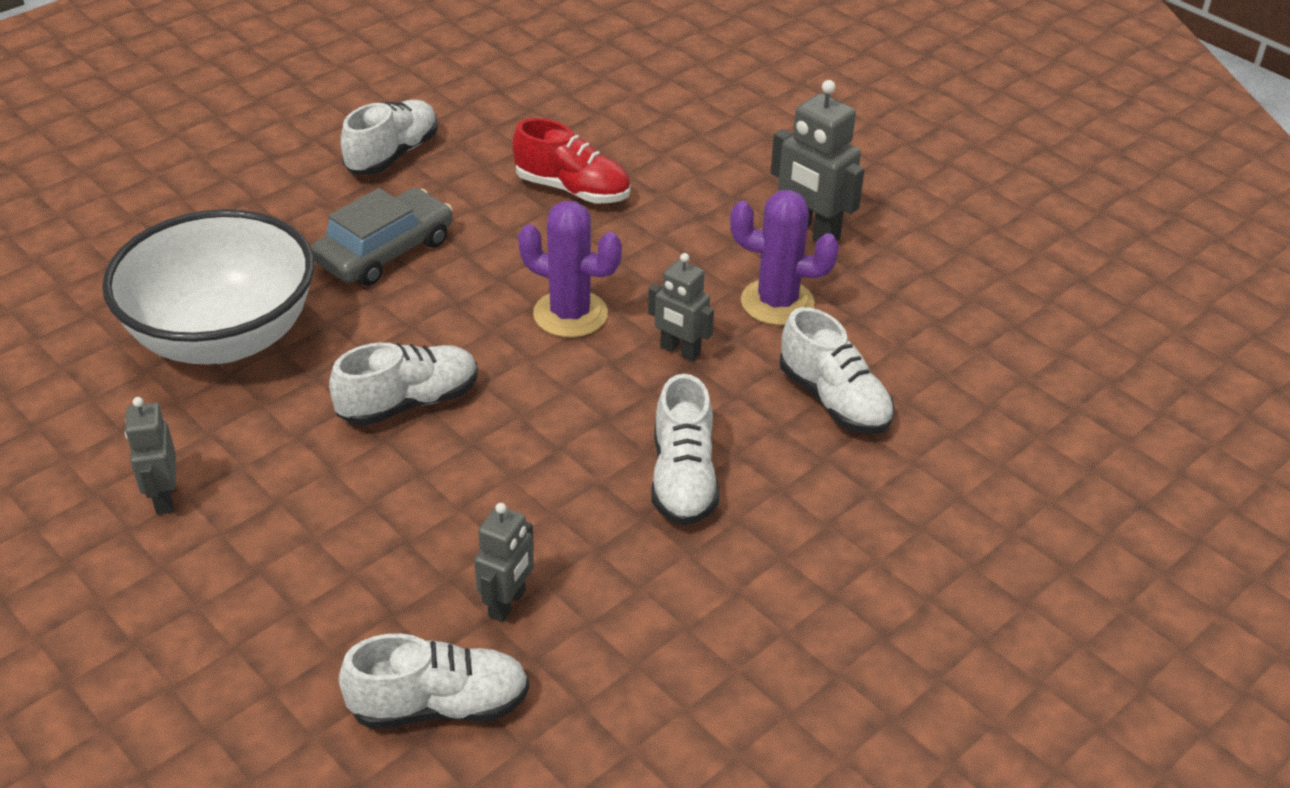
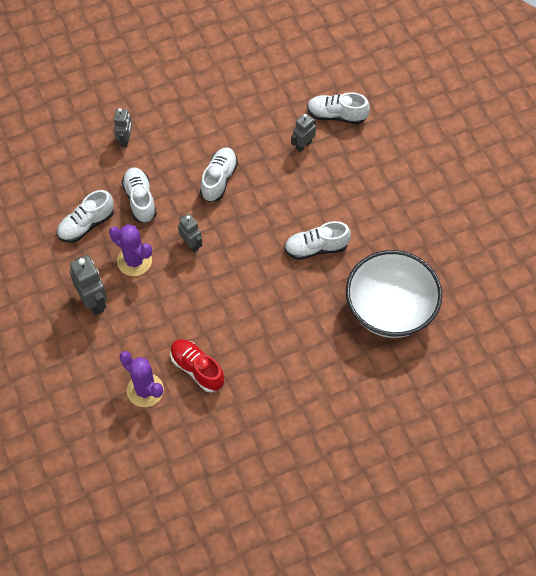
camera: 160 degrees left, 20 degrees up
grey robot [125,397,176,514] -> grey robot moved to [114,108,132,148]
grey car [311,188,452,286] -> none
white shoe [341,100,438,175] -> white shoe moved to [57,190,114,243]
purple cactus [518,201,622,338] -> purple cactus moved to [120,351,164,407]

